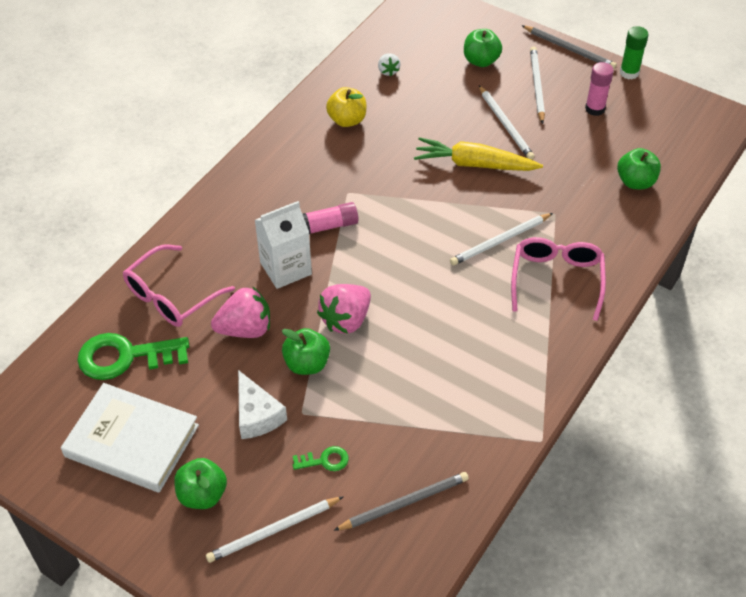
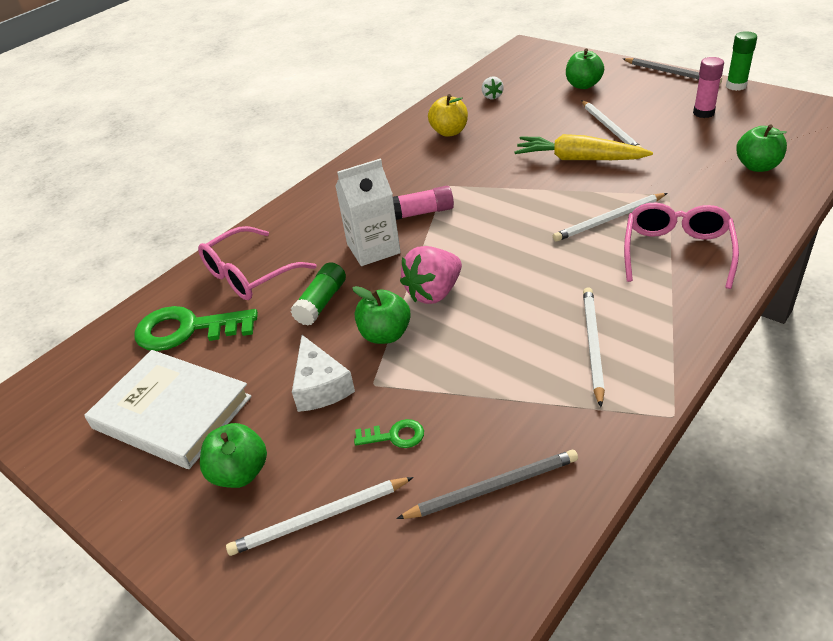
camera: 10 degrees right, 10 degrees down
pink strawberry [211,286,270,338] -> green glue stick [291,262,346,326]
white pencil [530,47,545,124] -> white pencil moved to [583,287,605,407]

